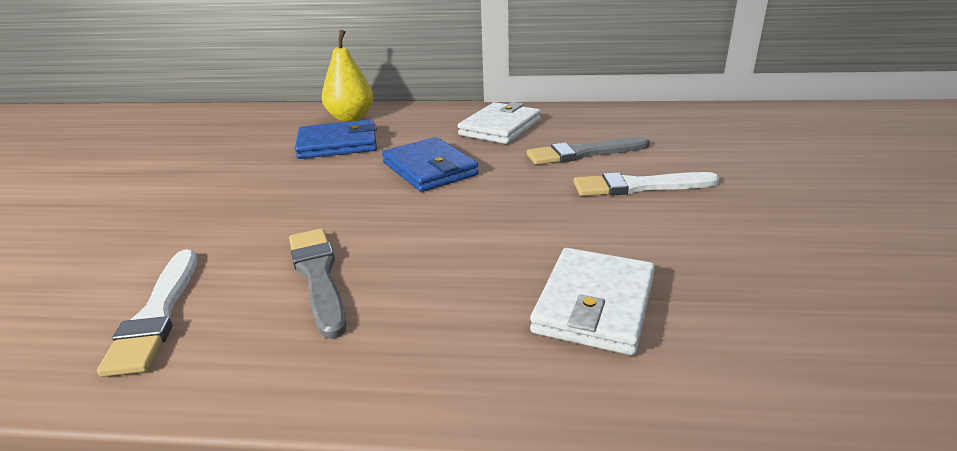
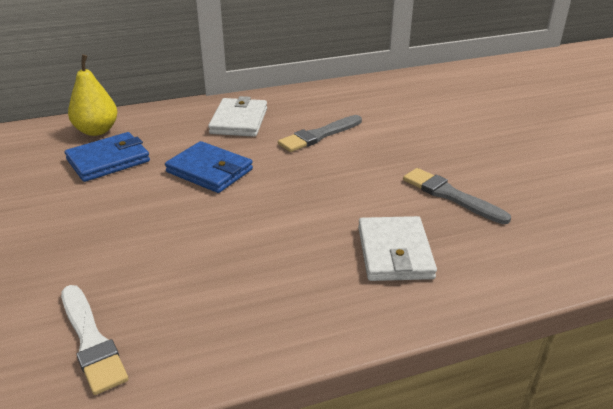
camera: 25 degrees left, 5 degrees up
grey brush [289,228,347,339] -> grey brush moved to [403,168,511,224]
white brush [574,172,720,196] -> none

